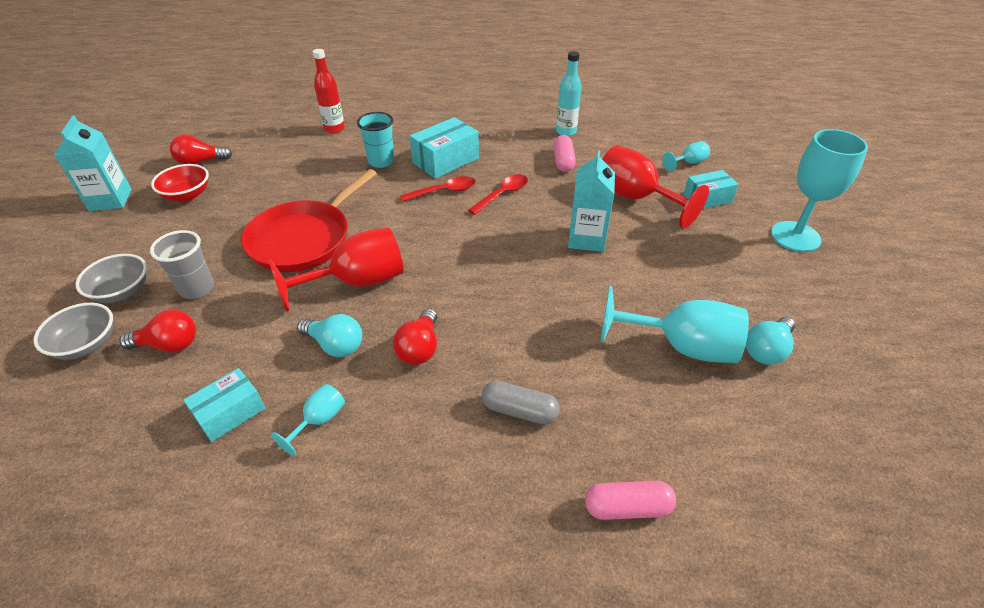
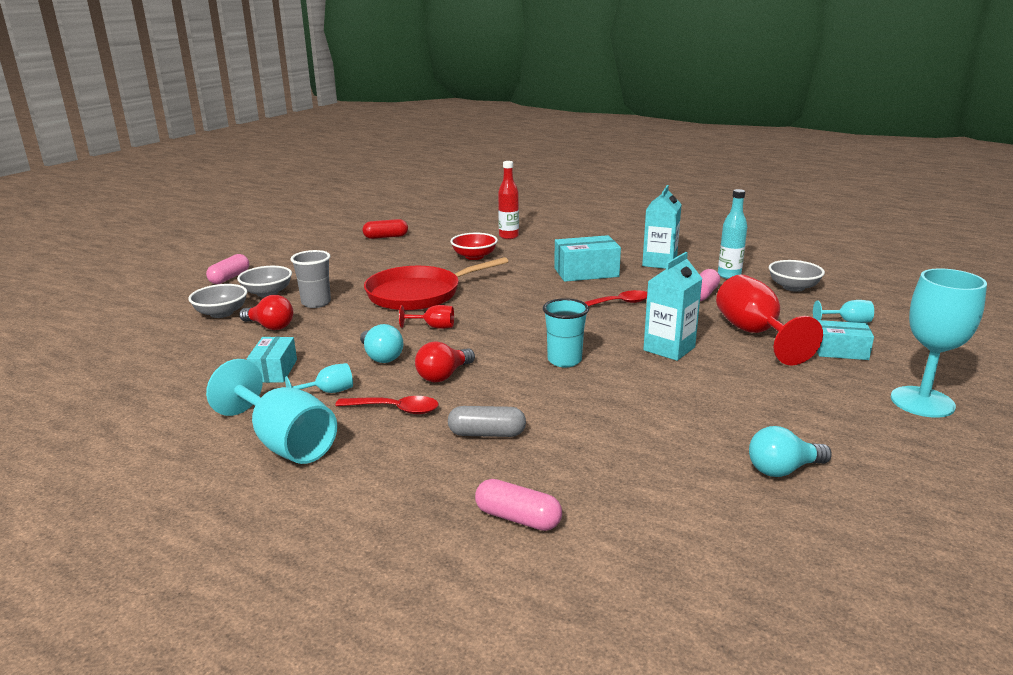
camera: 30 degrees right, 20 degrees down
turquoise carton [54,115,132,211] -> turquoise carton moved to [642,185,682,269]
red bowl [151,164,209,202] -> red bowl moved to [450,233,498,260]
red light bulb [170,134,232,164] -> red capsule [363,219,408,239]
turquoise box [183,368,265,442] -> turquoise box turned 75 degrees counterclockwise [247,337,297,383]
red goblet [269,227,404,312] -> red goblet [399,305,454,329], size x0.48
turquoise cup [357,112,394,168] -> turquoise cup moved to [543,298,589,367]
red spoon [400,176,476,202] -> red spoon moved to [335,396,439,414]
grey capsule [482,381,560,425] -> grey capsule turned 45 degrees counterclockwise [448,406,526,437]
turquoise goblet [600,286,749,363] -> turquoise goblet moved to [206,359,337,464]
none -> pink capsule [206,254,249,284]
none -> grey bowl [769,260,825,292]

